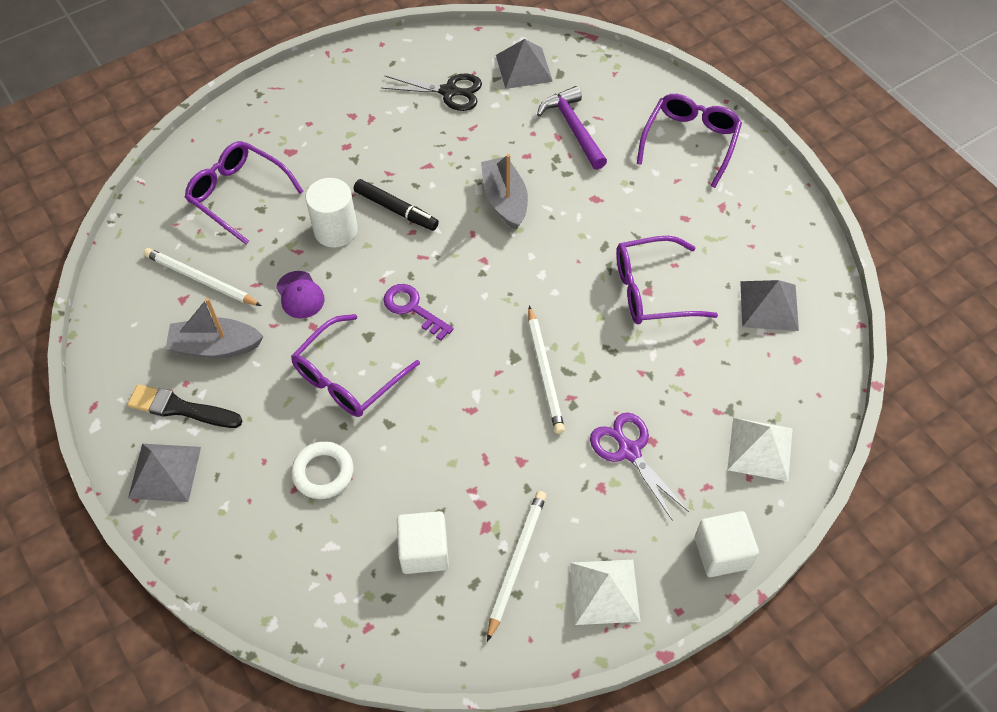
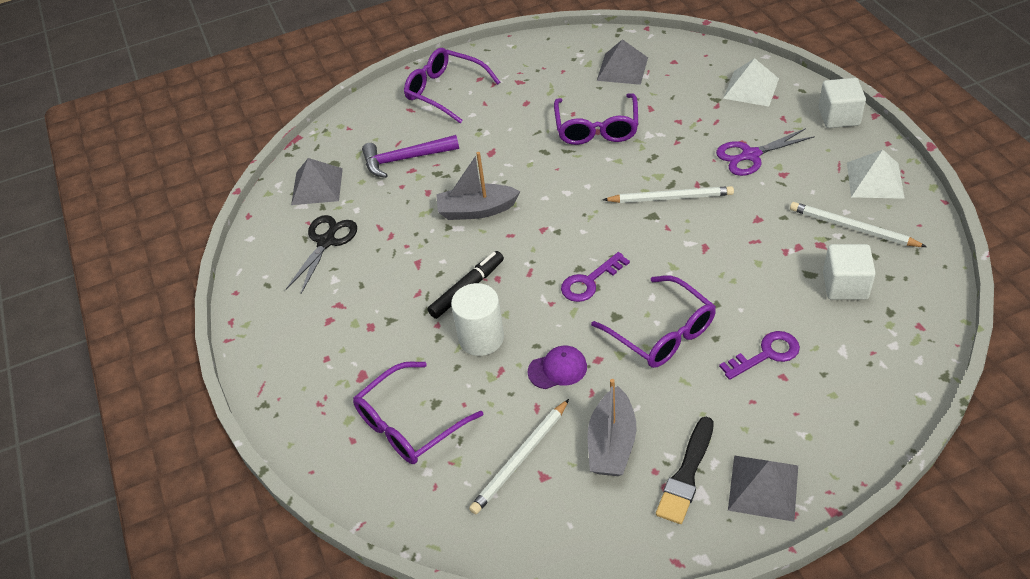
camera: 75 degrees left, 10 degrees down
white ring [291,441,353,499] -> purple key [719,331,800,380]

